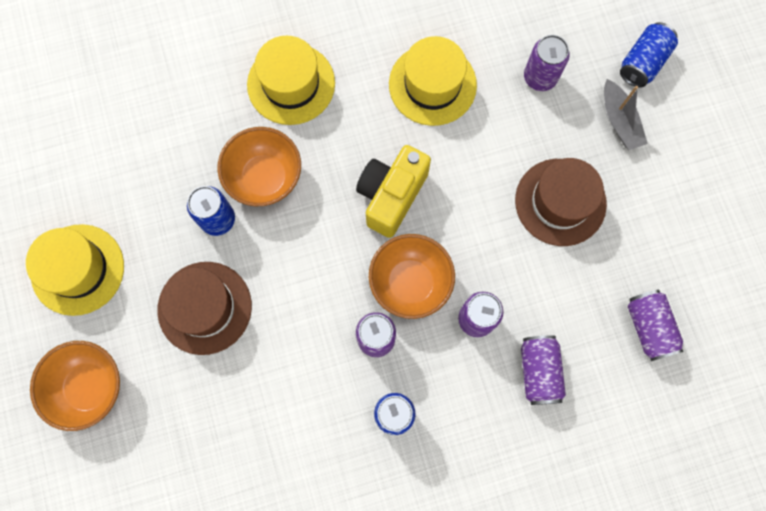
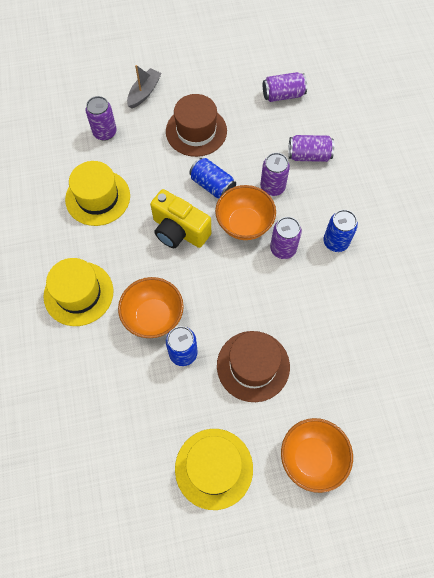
camera: 85 degrees left, 10 degrees down
grey boat [604,79,648,150] -> grey boat turned 45 degrees counterclockwise [127,65,162,108]
blue can [620,22,678,88] -> blue can moved to [189,158,236,198]

